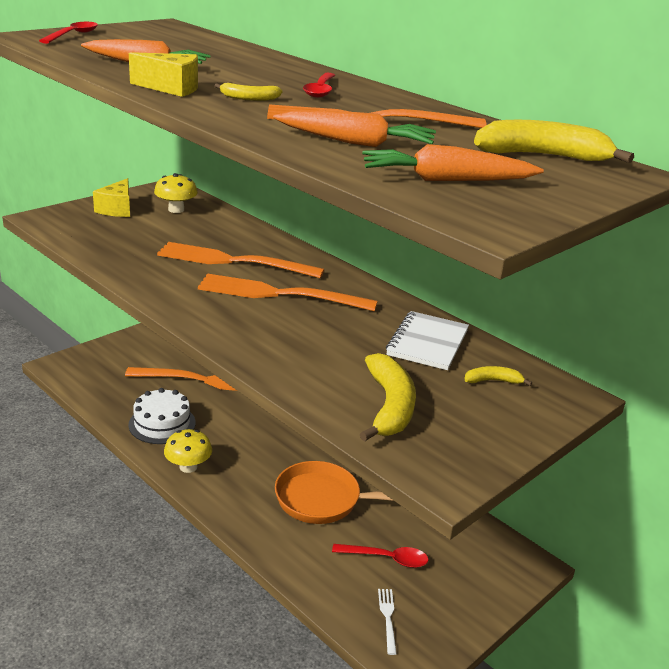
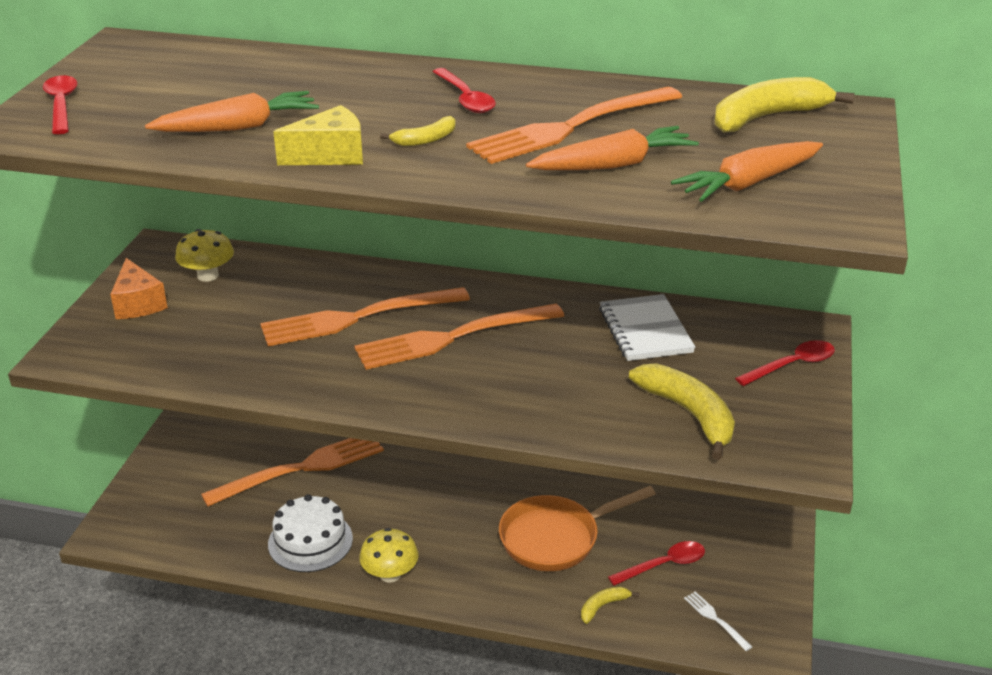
camera: 30 degrees left, 5 degrees up
yellow cheese [93,178,130,217] -> orange cheese [110,258,168,319]
yellow banana [465,366,532,386] -> yellow banana moved to [581,586,639,624]
none -> red spoon [735,340,835,386]

